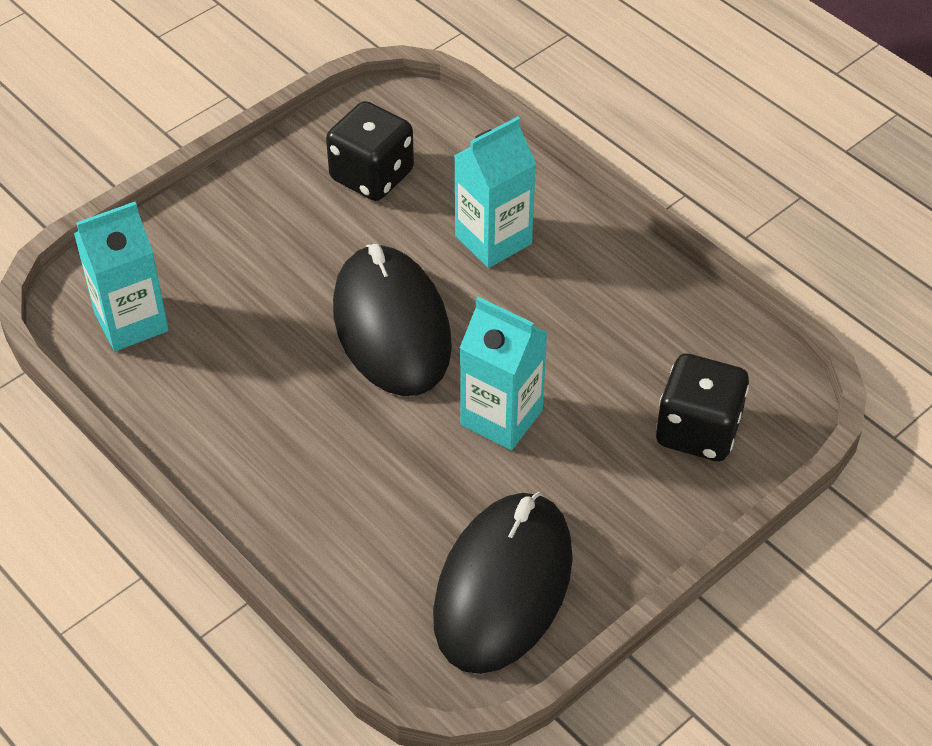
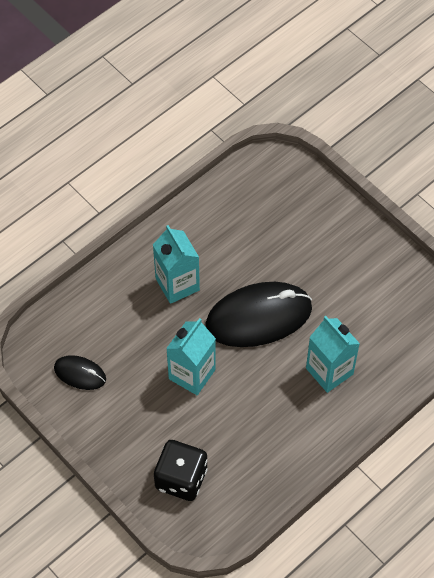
camera: 90 degrees right, 10 degrees up
turquoise carton [74,202,169,351] -> turquoise carton moved to [153,225,200,304]
black dice [326,101,414,201] -> none
black mouse [433,492,573,674] -> black mouse [54,355,106,390], size x0.49

